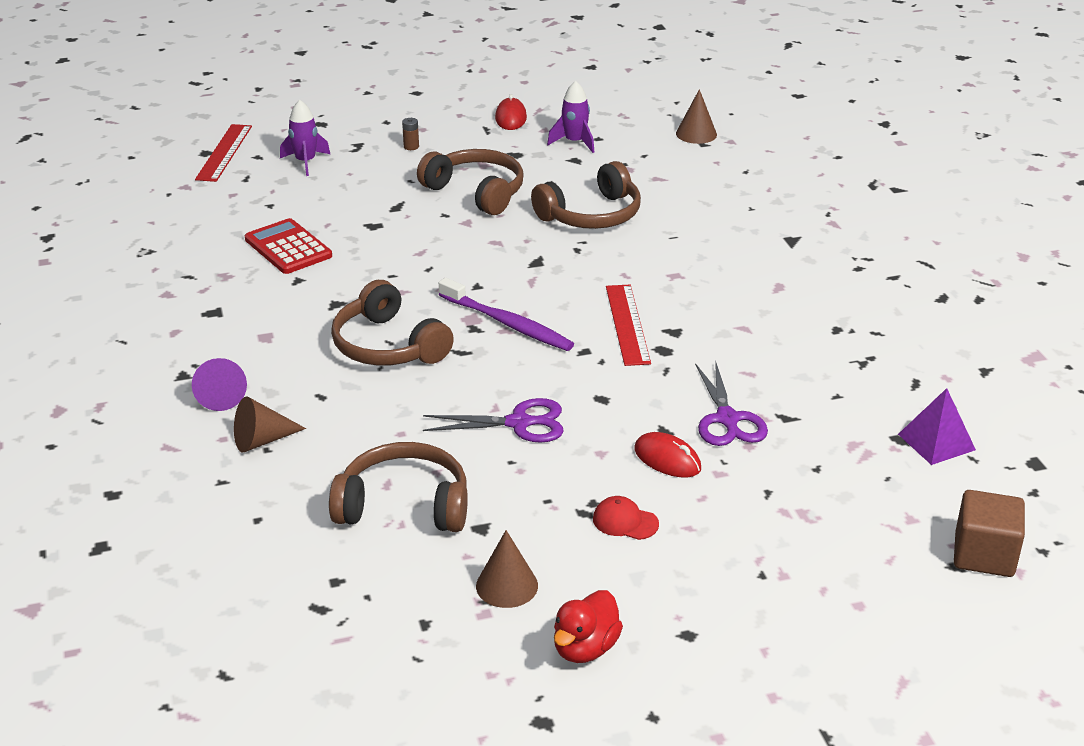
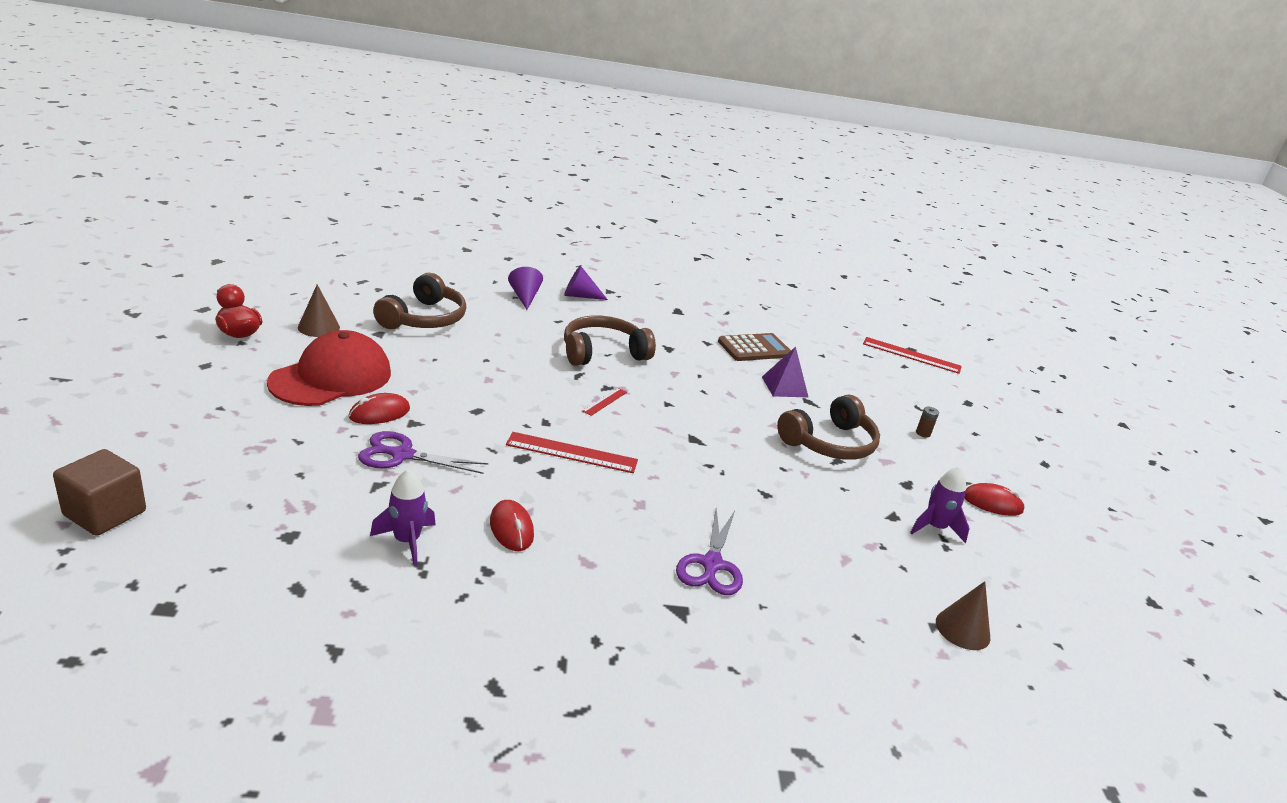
camera: 100 degrees right, 5 degrees down
brown cone [234,397,306,453] -> purple cone [508,267,543,310]
red calculator [245,218,332,274] -> brown calculator [718,333,791,361]
purple rocket [280,100,330,176] -> purple rocket moved to [370,469,436,566]
purple scissors [423,398,564,443] -> purple scissors moved to [676,508,743,595]
purple toothbrush [439,278,574,351] -> red ruler [582,388,627,416]
brown headphones [531,161,641,229] -> none
red cap [593,496,659,540] -> red cap [267,330,391,406], size x2.49
purple pyramid [898,388,976,465] -> purple pyramid moved to [762,347,809,398]
none -> red mouse [490,500,534,551]

